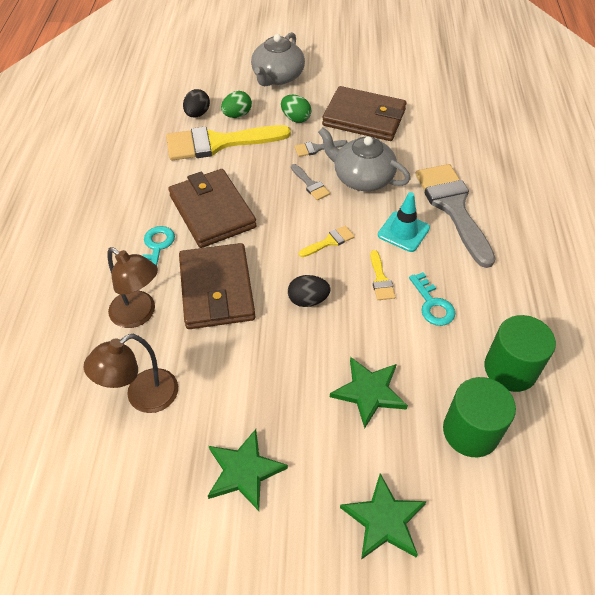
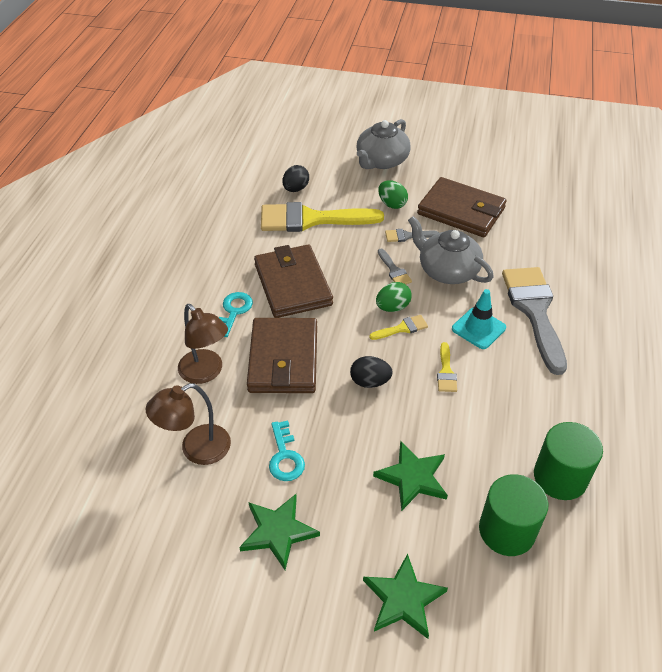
camera: 10 degrees right, 5 degrees down
green egg [221,91,252,118] -> green egg moved to [376,282,412,312]
turquoise key [409,272,455,326] -> turquoise key moved to [269,420,305,481]

